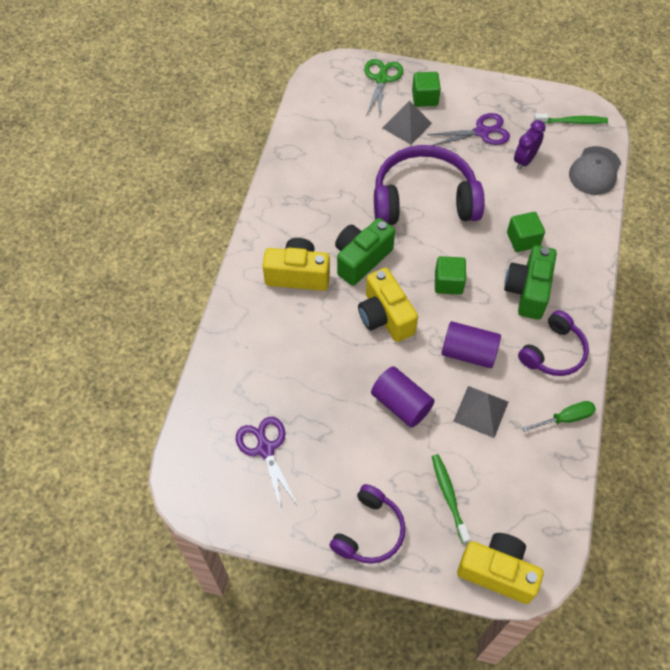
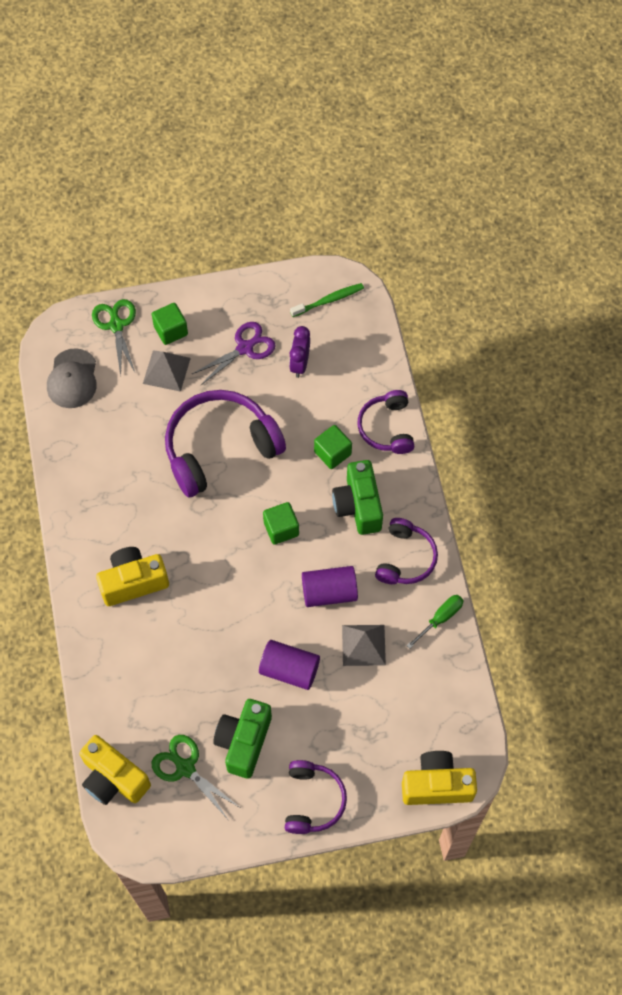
camera: 25 degrees left, 5 degrees up
purple scissors [236,417,298,510] -> green scissors [152,735,239,818]
green camera [335,218,395,286] -> green camera moved to [213,699,272,779]
yellow camera [358,268,418,342] -> yellow camera moved to [79,735,151,805]
green toothbrush [432,454,470,544] -> none
grey cap [569,146,621,195] -> grey cap moved to [47,348,97,408]
none -> purple headphones [358,390,414,454]

